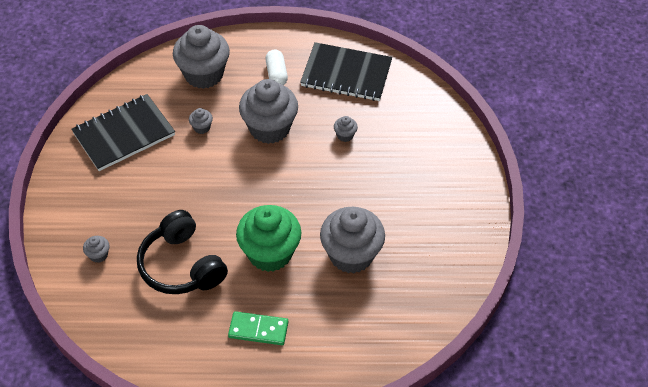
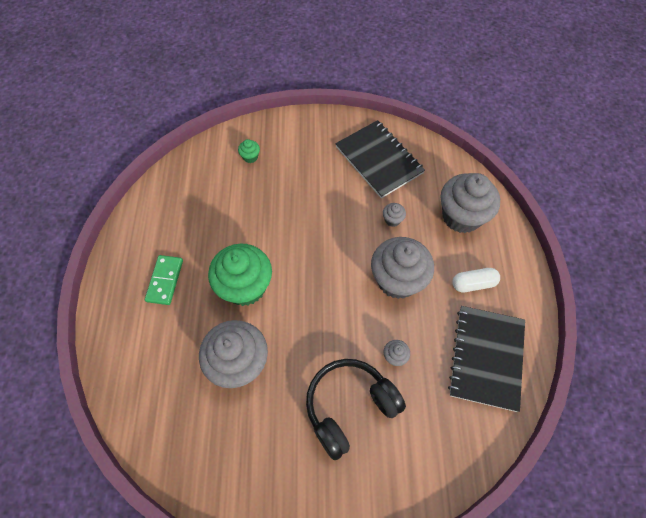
camera: 90 degrees right, 10 degrees up
grey cupcake [83,236,110,263] -> green cupcake [238,139,260,163]
black headphones [137,210,228,294] -> black headphones moved to [306,359,406,460]

